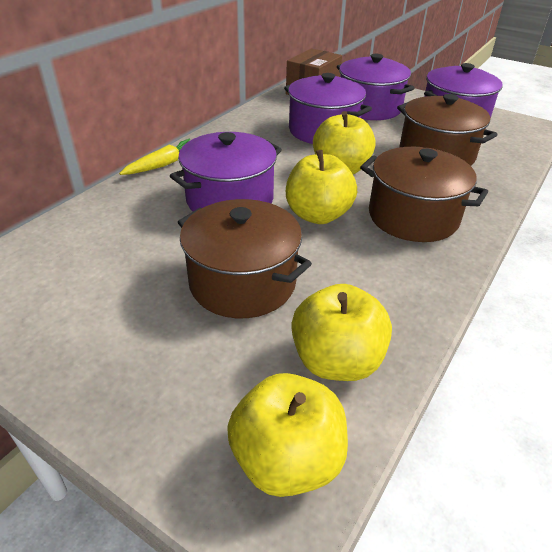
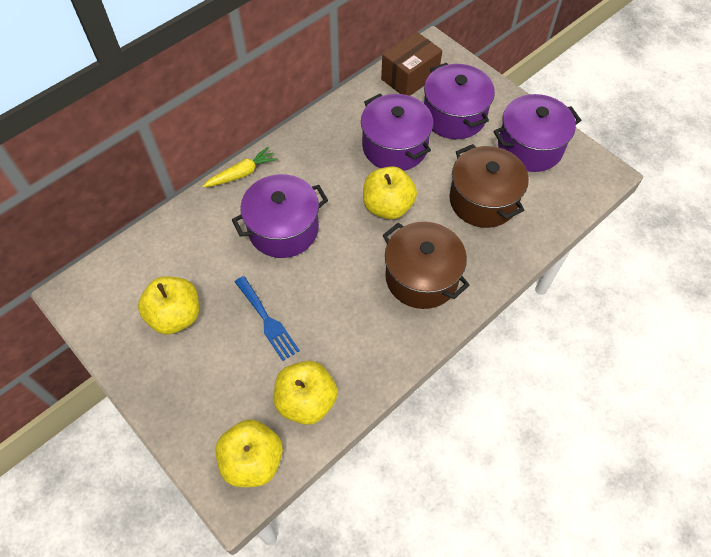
camera: 15 degrees right, 20 degrees up
brown pot [178,199,312,318] -> blue fork [235,276,300,361]
yellow apple [286,150,357,224] -> yellow apple moved to [138,276,199,334]

